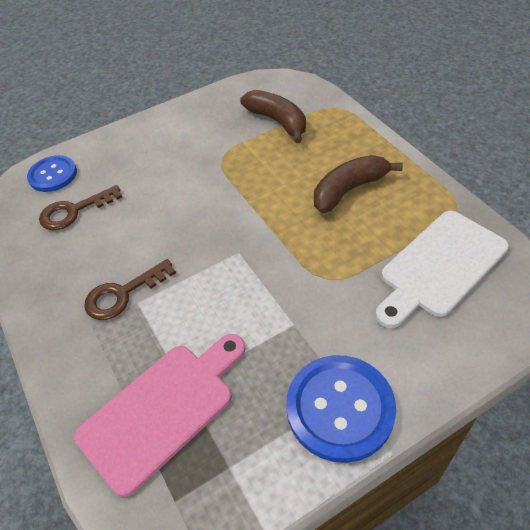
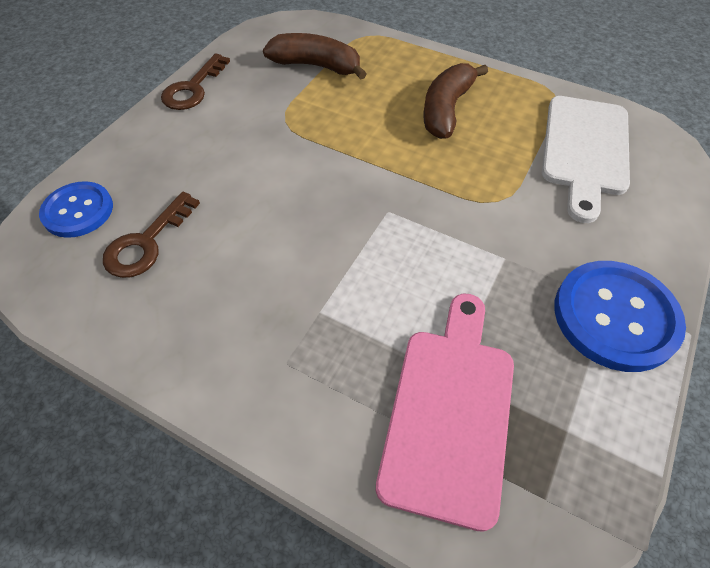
camera: 35 degrees left, 5 degrees up
brown key [84,259,176,320] -> brown key moved to [161,53,230,110]

